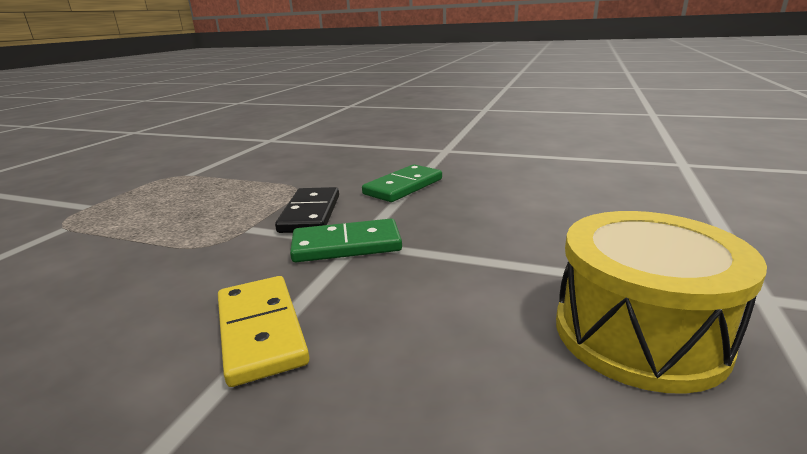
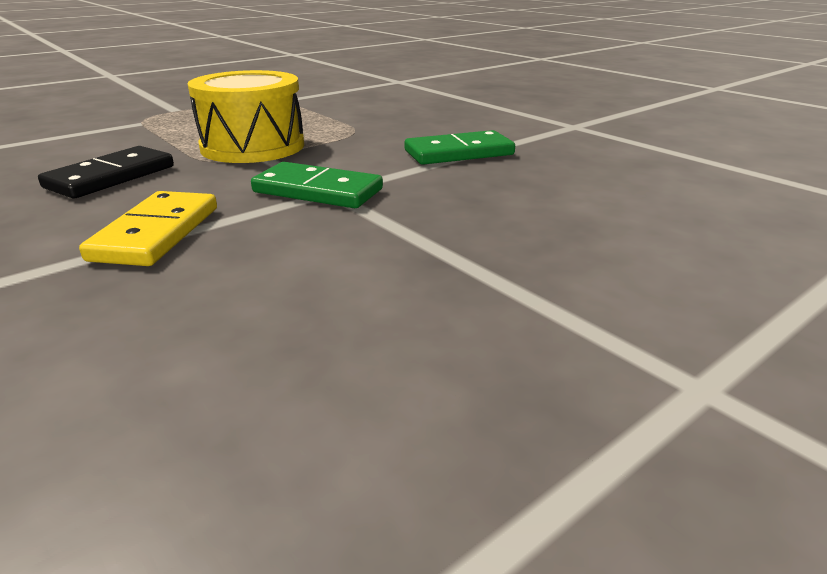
camera: 30 degrees right, 5 degrees up
black domino [275,187,339,233] -> black domino moved to [38,146,174,199]
yellow drum [556,211,767,394] -> yellow drum moved to [187,70,304,163]

